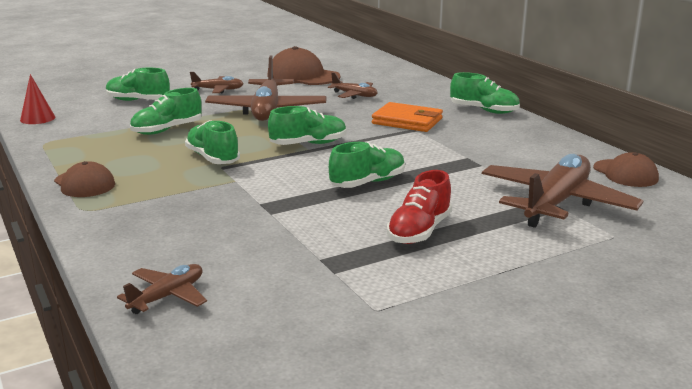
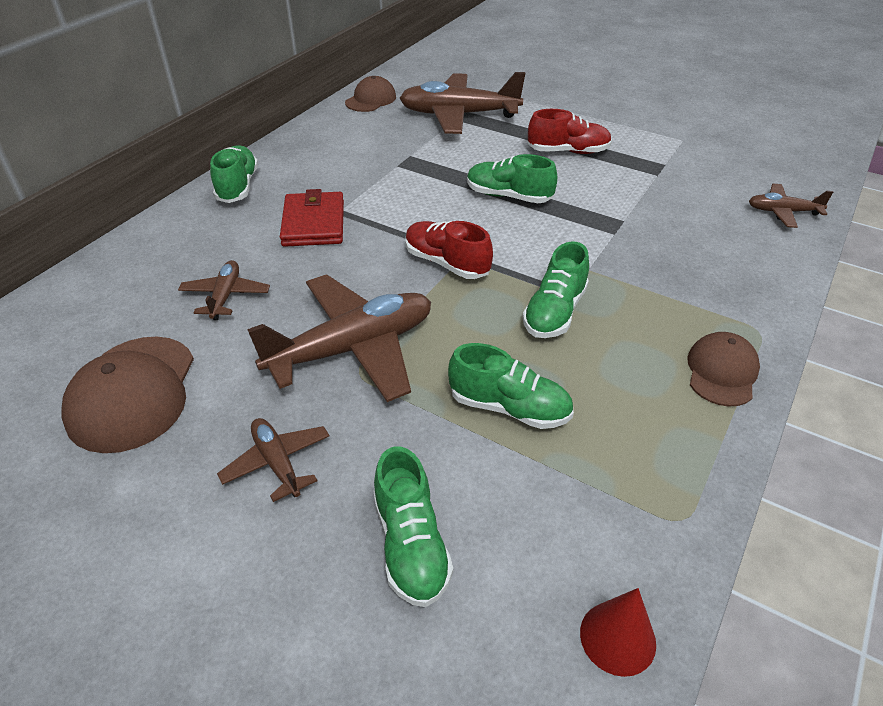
camera: 120 degrees left, 20 degrees up
green shoe [268,106,347,145] -> red shoe [405,221,493,279]
orange wallet [372,102,443,132] -> red wallet [280,189,344,247]

